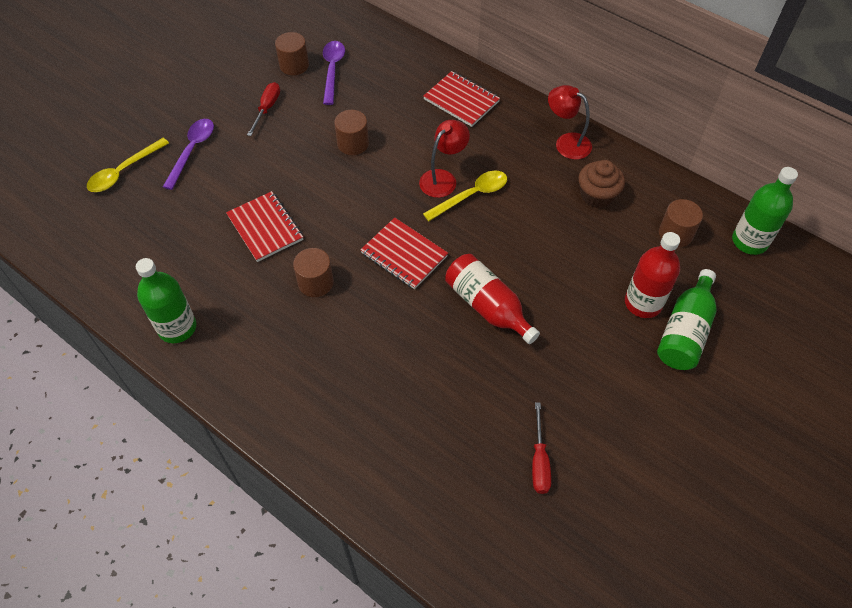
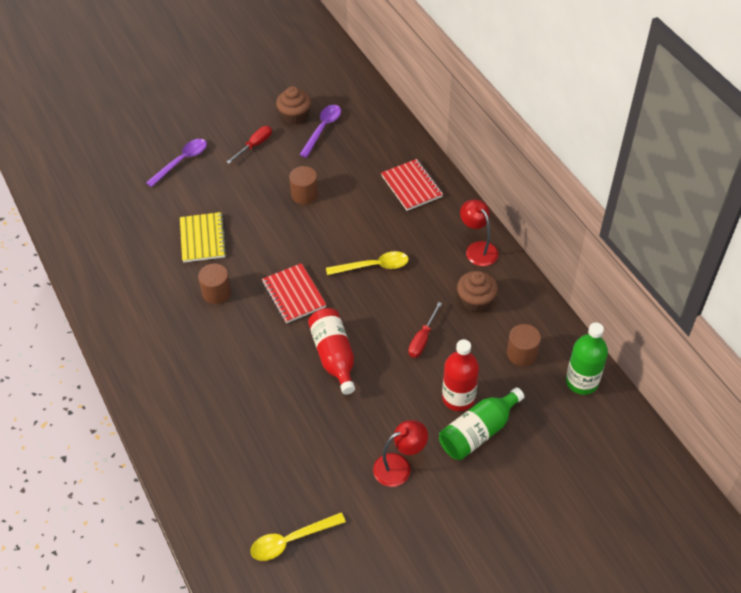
camera: 25 degrees right, 5 degrees down
yellow spoon [87,138,169,192] -> yellow spoon moved to [250,512,346,561]
green bottle [136,258,196,343] -> none
red notebook [226,191,303,262] -> yellow notebook [180,212,227,263]
brown cylinder [275,32,309,75] -> brown cupcake [276,86,311,125]
red lamp [419,120,470,198] -> red lamp moved to [373,420,428,487]
red screwdriver [532,402,551,494] -> red screwdriver moved to [408,302,442,358]

